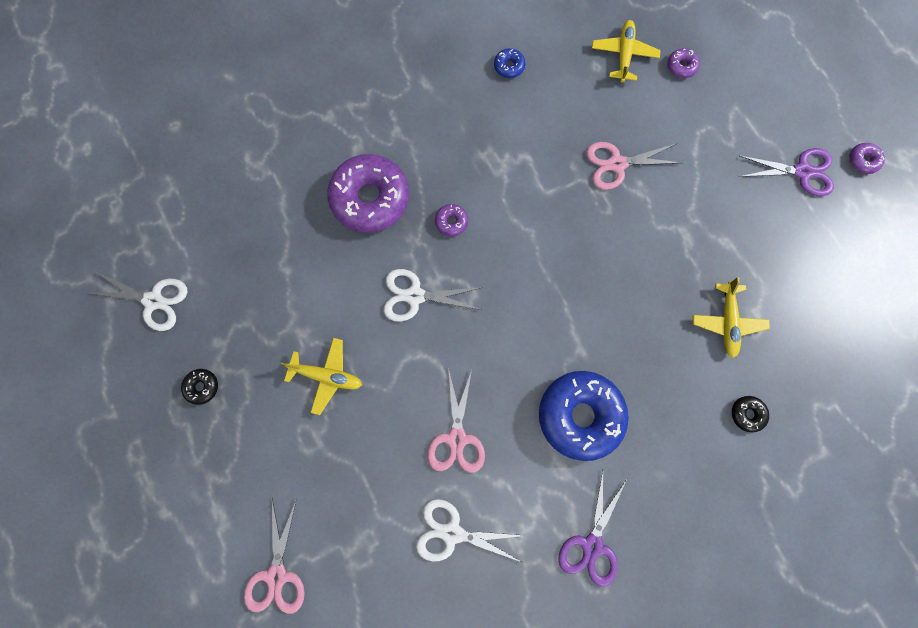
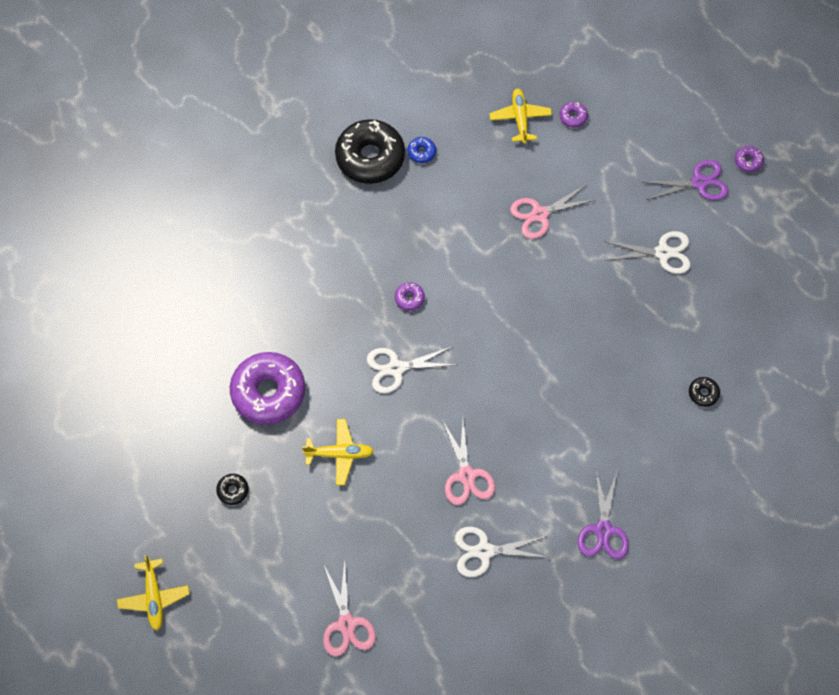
camera: 15 degrees left, 10 degrees down
white scissors [89,272,188,331] -> white scissors moved to [606,231,690,274]
purple donut [327,154,409,233] -> purple donut moved to [230,352,305,425]
blue donut [539,371,629,461] -> none
yellow plane [693,277,770,358] -> yellow plane moved to [117,555,189,631]
none -> black donut [335,119,405,184]

